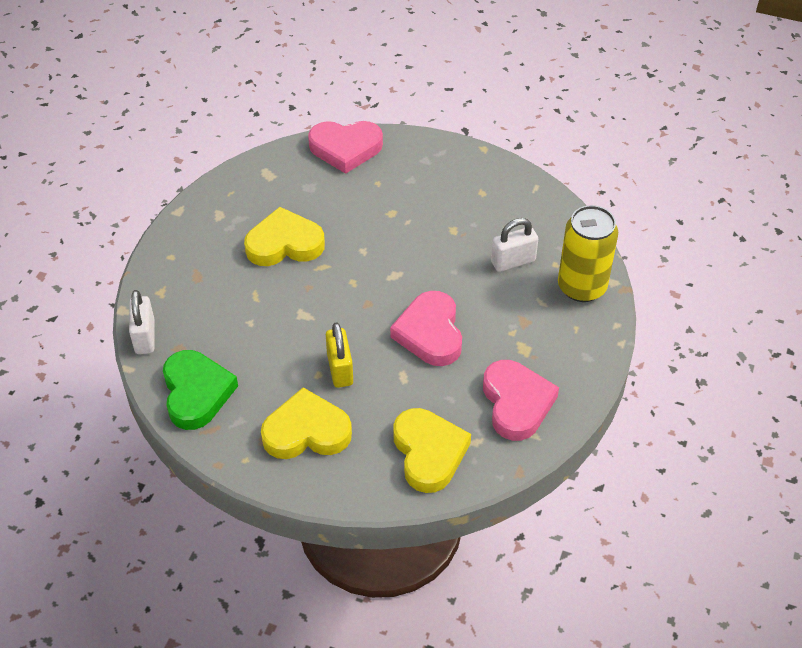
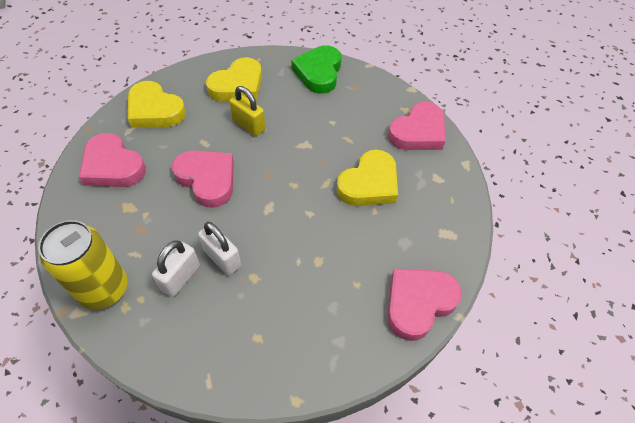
camera: 140 degrees right, 5 degrees up
white padlock [129,290,155,354] -> white padlock moved to [198,222,241,275]
green heart [163,350,238,430] -> green heart turned 60 degrees clockwise [291,45,342,94]
none -> pink heart [388,102,446,150]

